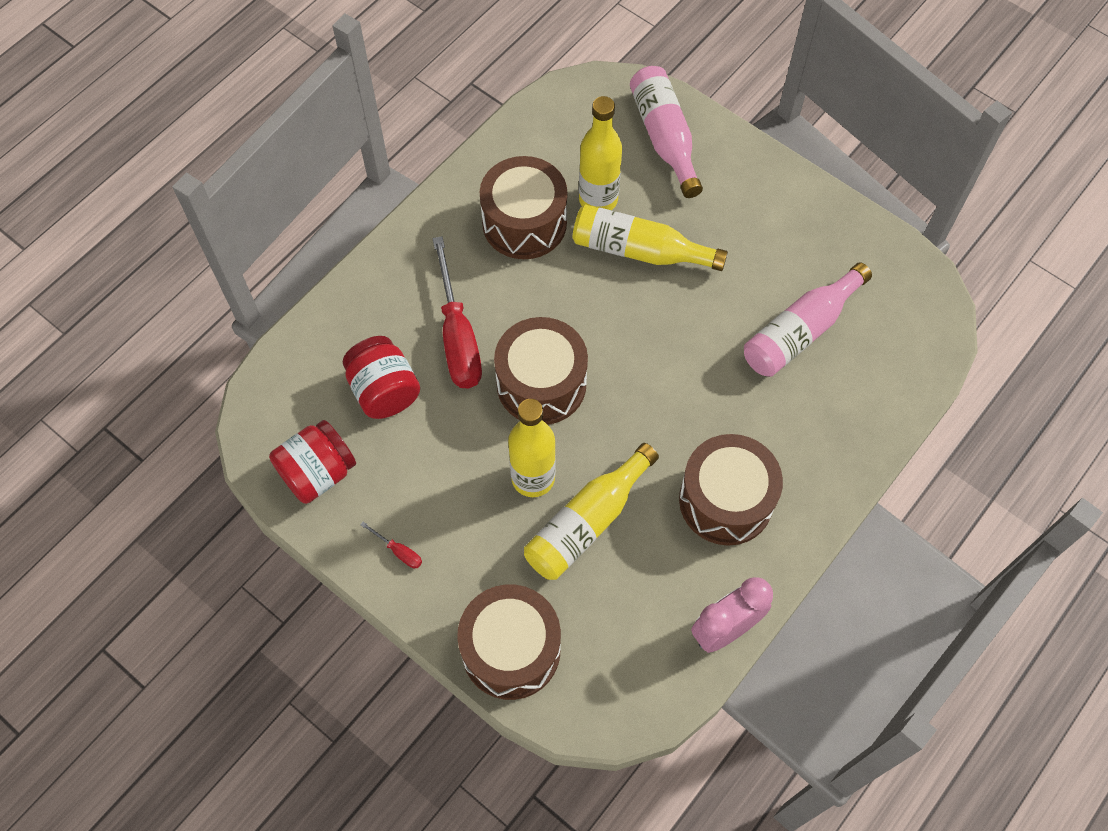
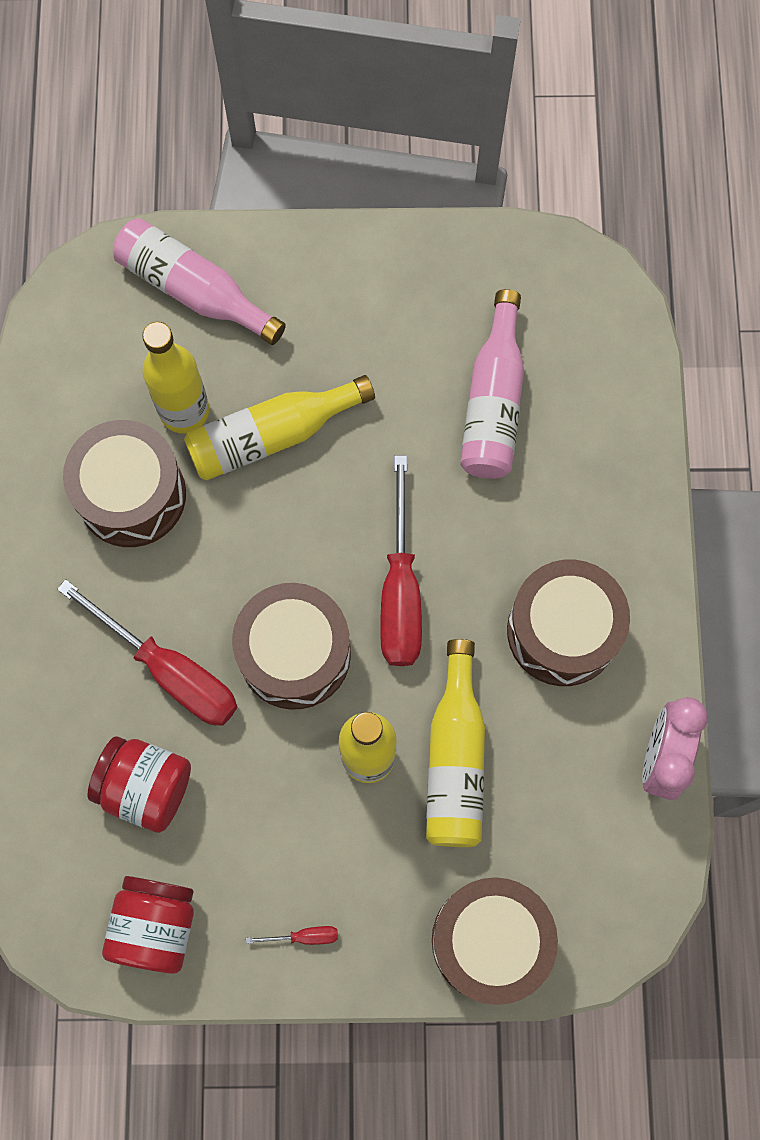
camera: 40 degrees left, 10 degrees up
none -> red screwdriver [380,455,422,666]

